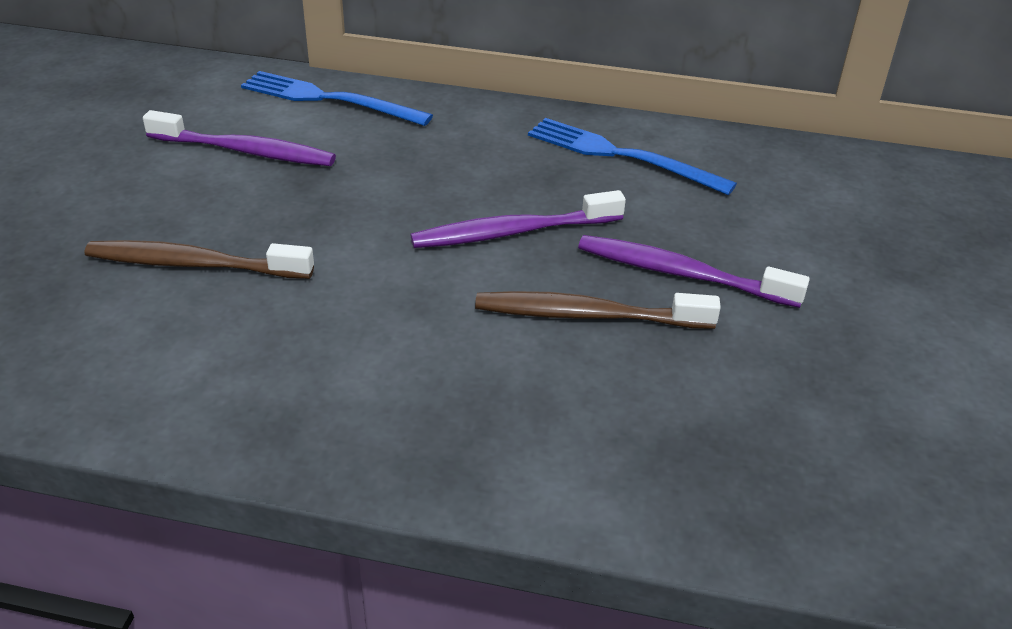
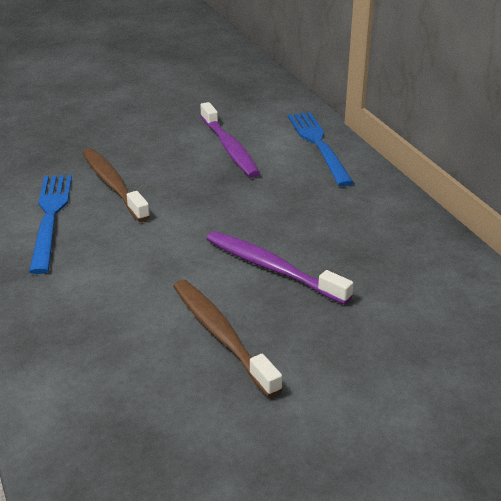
camera: 55 degrees right, 5 degrees down
blue fork [528,118,737,195] -> blue fork moved to [29,175,72,274]
purple toothbrush [578,235,810,308] -> none

